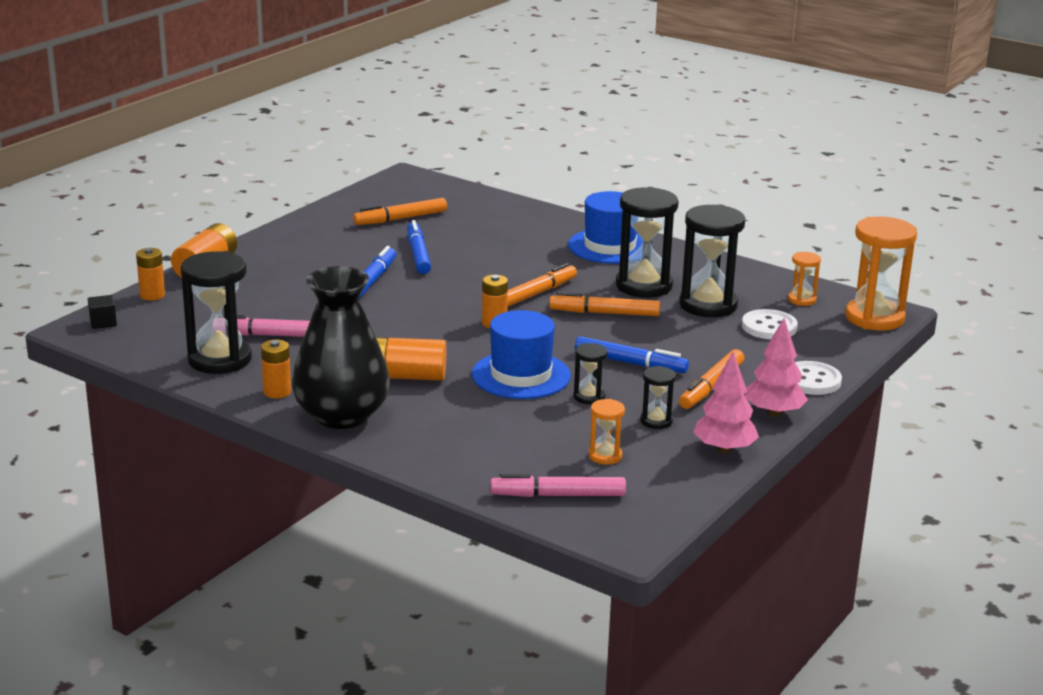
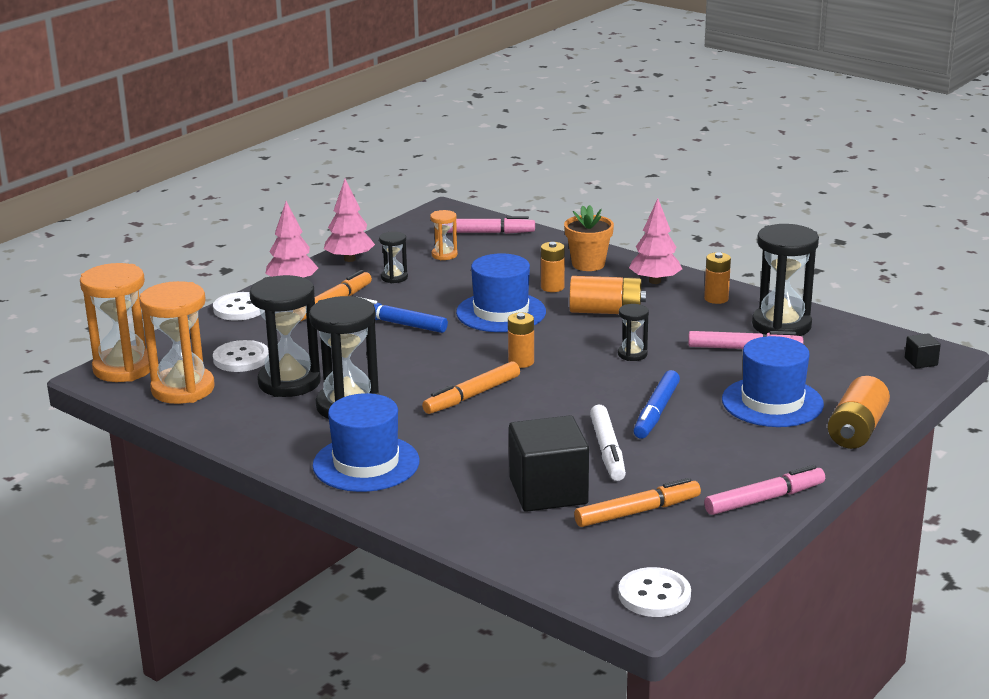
camera: 175 degrees left, 0 degrees up
orange battery [136,248,165,301] -> orange battery moved to [541,242,565,292]
black vase [292,266,390,429] -> pink tree [629,198,682,284]
blue marker [407,220,431,274] -> white marker [590,405,626,481]
orange marker [549,292,660,316] -> none
black hourglass [574,343,607,404] -> black hourglass moved to [618,304,649,361]
orange hourglass [788,252,821,306] -> orange hourglass [139,281,215,404], size x2.05
none -> black cube [509,415,589,512]
none -> orange flower pot [564,205,614,271]
none -> white button [618,567,691,617]
none -> pink marker [704,465,825,515]
none -> blue hat [722,336,824,427]

